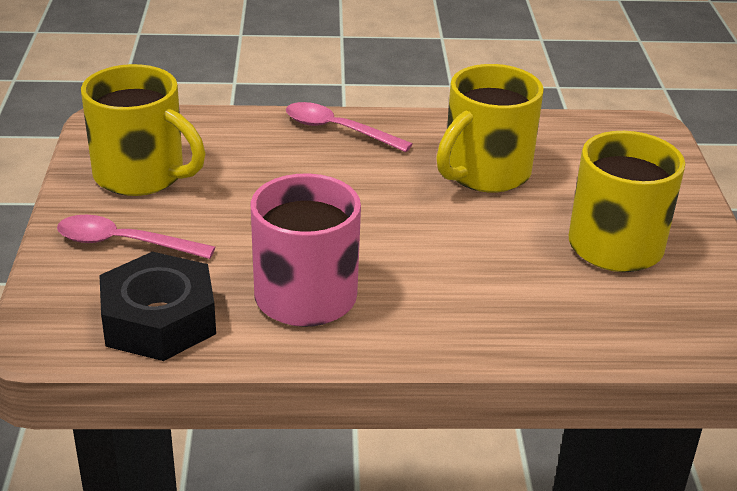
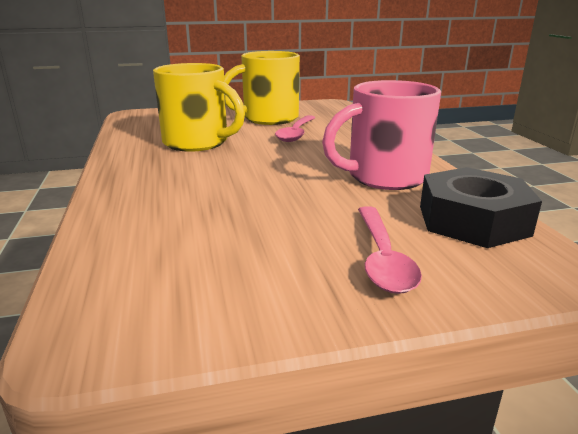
camera: 100 degrees left, 10 degrees down
yellow mug [81,64,205,196] -> none
pink spoon [286,102,413,152] -> pink spoon moved to [275,115,315,142]

